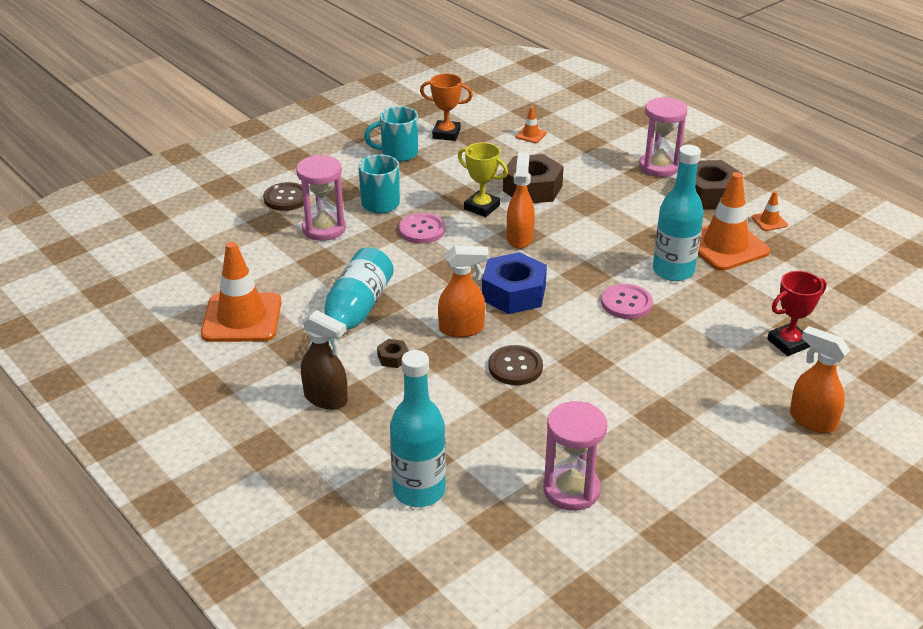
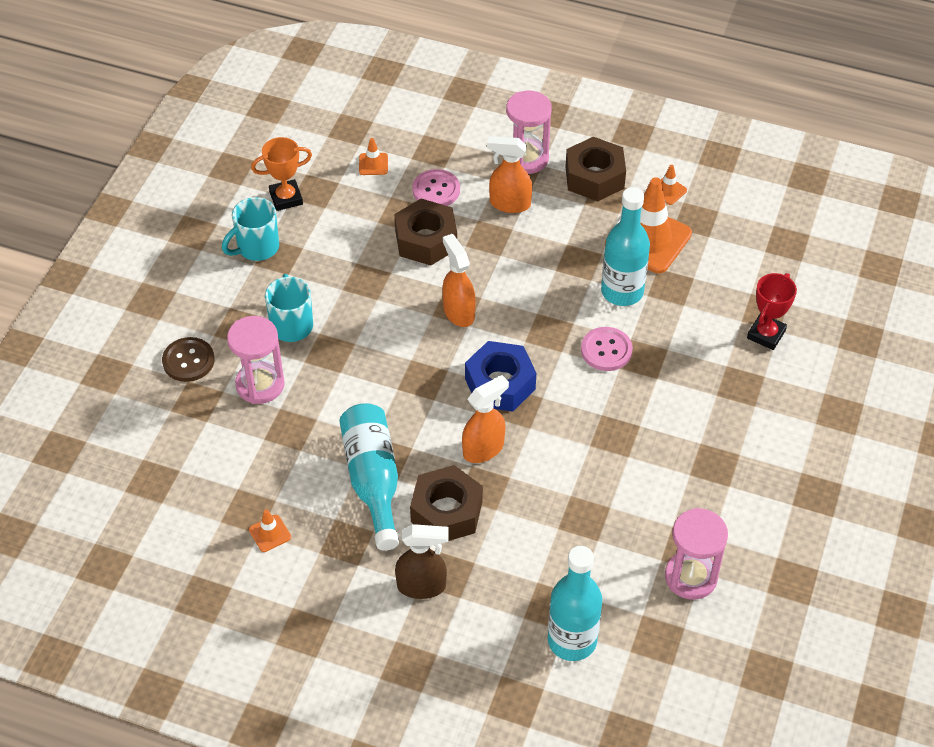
camera: 30 degrees left, 15 degrees up
orange traffic cone [201,241,282,342] -> orange traffic cone [249,509,291,552], size x0.43
brown nut [377,339,409,368] -> brown nut [410,465,483,541], size x2.28
pink button [399,213,445,244] -> pink button moved to [412,169,460,206]
yellow trophy [458,142,508,217] -> none
brown button [489,345,543,385] -> none
orange spray bottle [790,326,850,433] -> orange spray bottle moved to [487,136,532,213]

